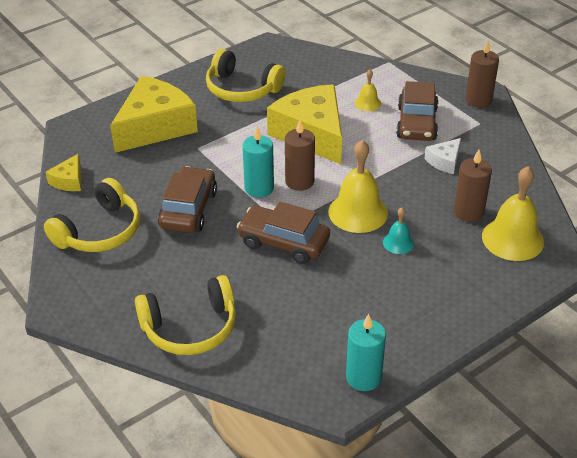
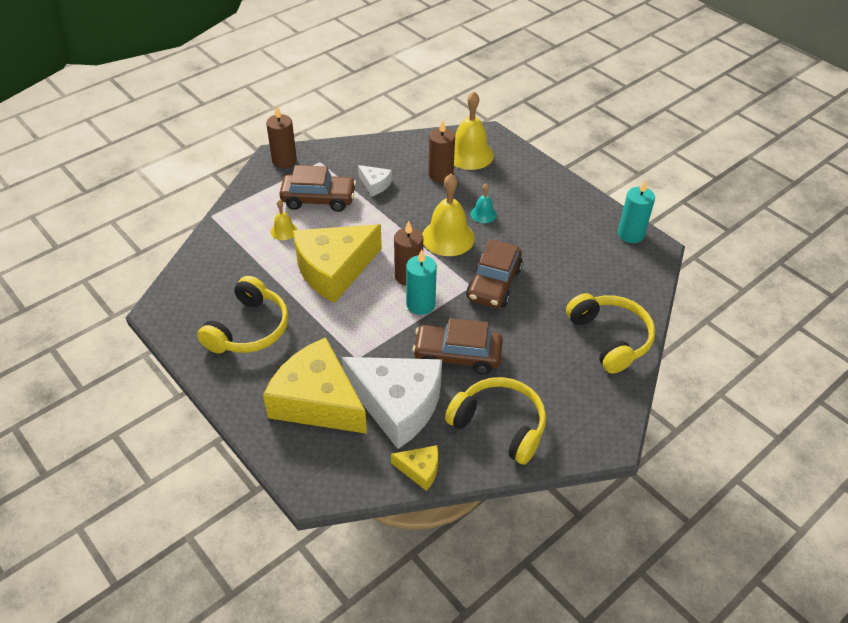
camera: 95 degrees left, 5 degrees up
none -> white cheese [342,357,442,449]

